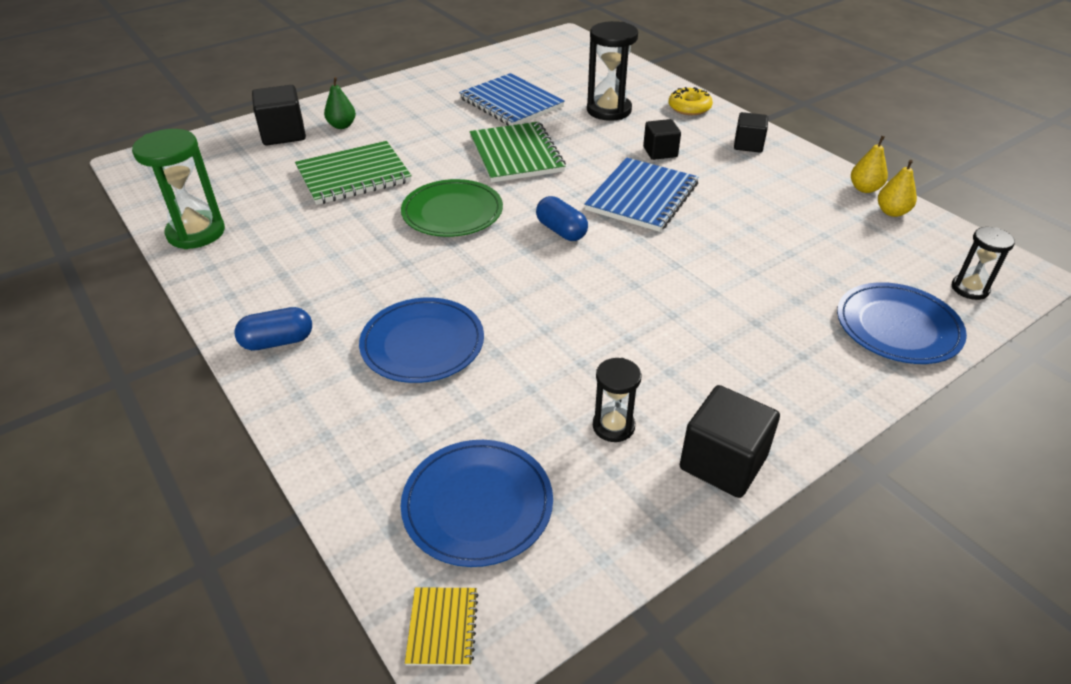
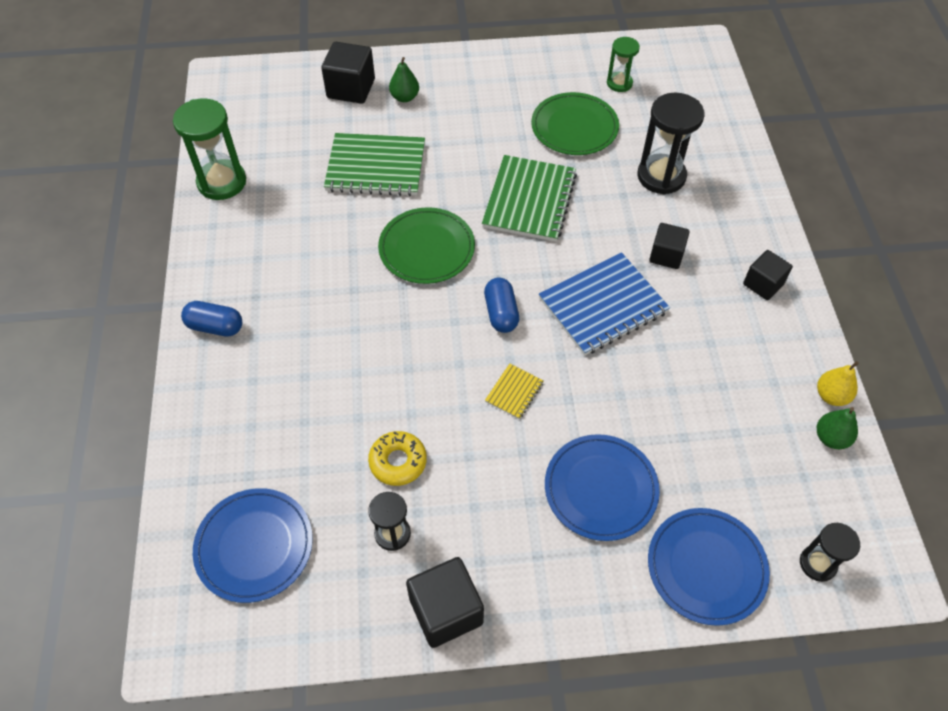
camera: 30 degrees right, 15 degrees up
blue plate [359,298,484,383] -> blue plate moved to [545,434,660,541]
yellow notebook [405,587,478,666] -> yellow notebook moved to [485,364,544,419]
blue notebook [459,73,565,126] -> green plate [531,92,619,155]
yellow donut [669,87,713,115] -> yellow donut moved to [368,431,427,486]
yellow pear [878,160,917,217] -> green pear [817,407,858,449]
none -> green hourglass [607,37,640,92]

